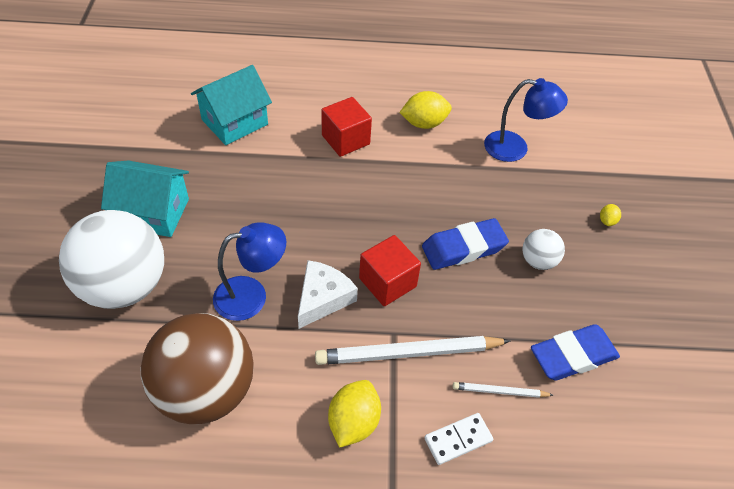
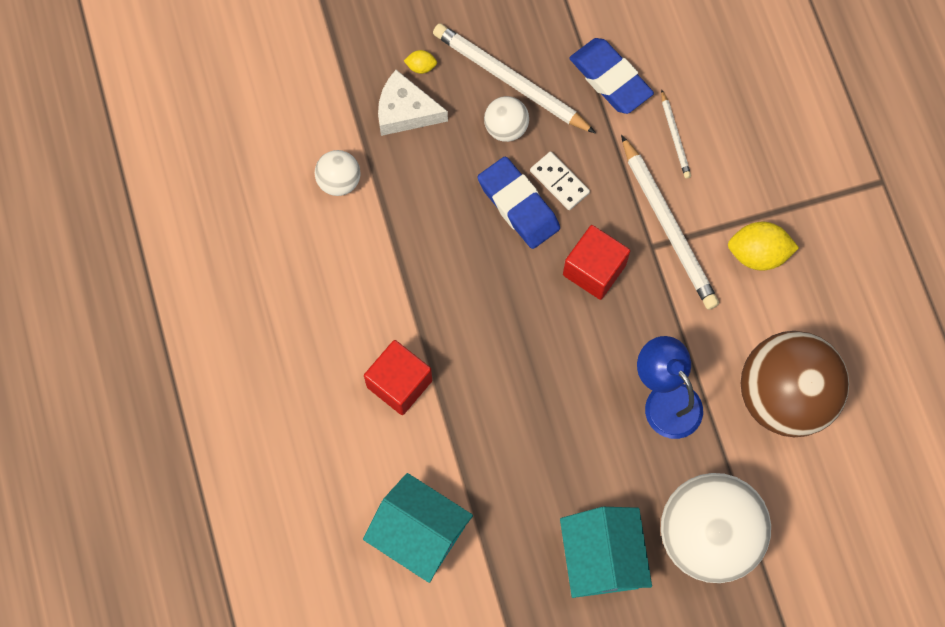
camera: 105 degrees left, 20 degrees up
white cheese [298,260,358,329] -> white cheese moved to [378,70,448,136]
yellow lemon [399,91,452,129] -> none
white domino [424,413,493,465] -> white domino moved to [530,152,590,210]
blue lamp [484,78,568,162] -> white ball [315,150,361,196]
none -> white pencil [433,23,596,133]

